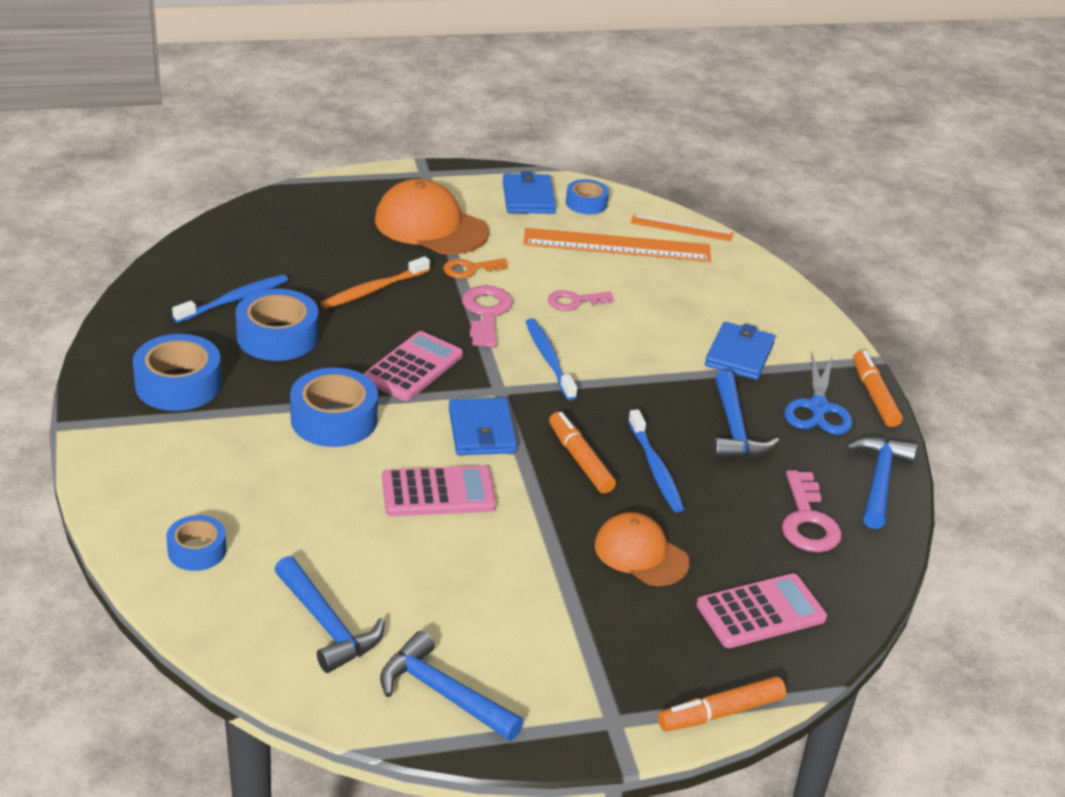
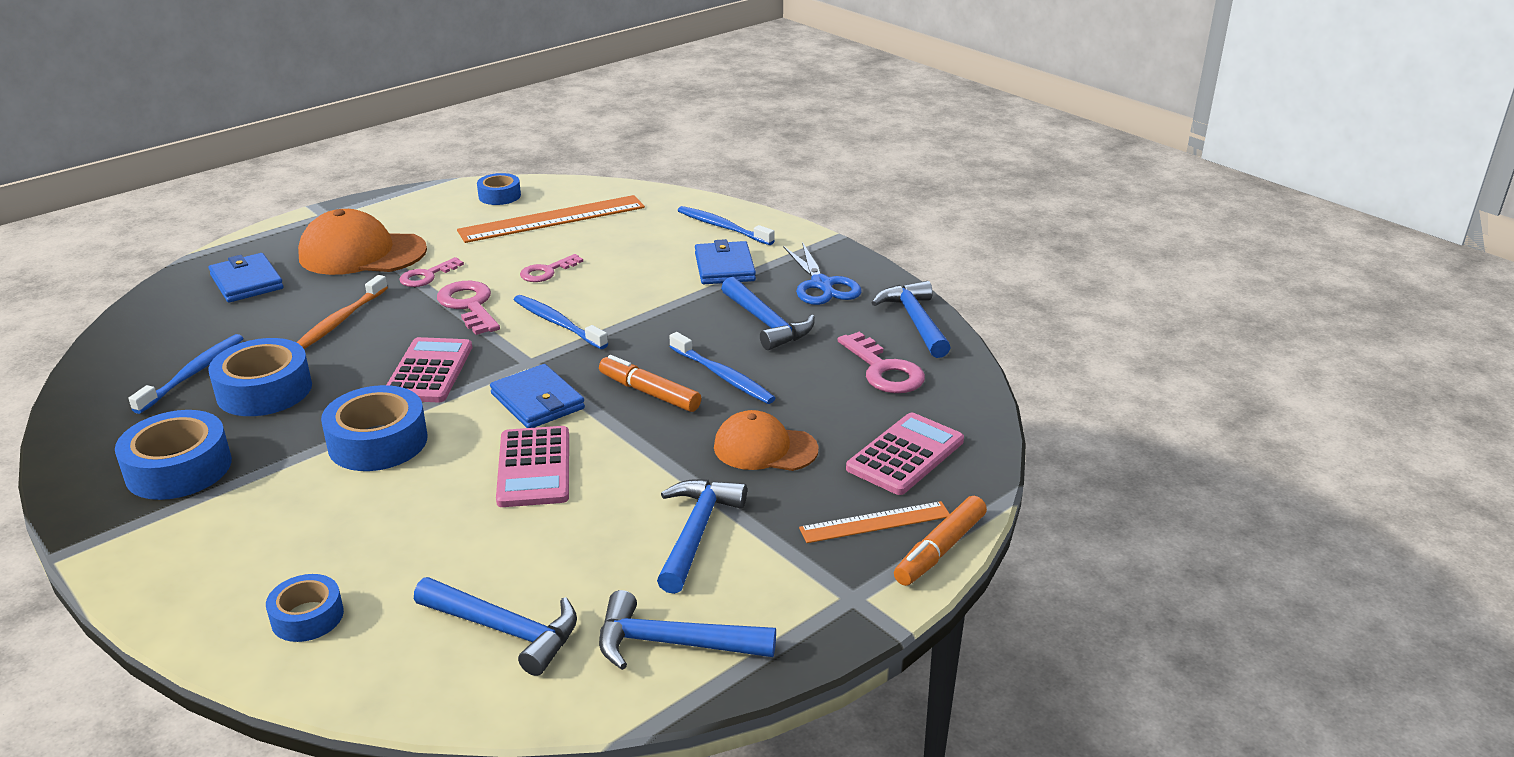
camera: 25 degrees left, 5 degrees down
pink calculator [382,465,496,516] -> pink calculator turned 120 degrees clockwise [496,426,569,507]
orange key [443,258,508,279] -> pink key [399,257,464,287]
blue wallet [503,171,556,214] -> blue wallet moved to [209,253,284,302]
orange ruler [631,215,733,242] -> orange ruler moved to [799,501,950,543]
orange marker [853,351,903,427] -> none
none -> blue hammer [657,479,747,594]
none -> blue toothbrush [678,206,775,245]

